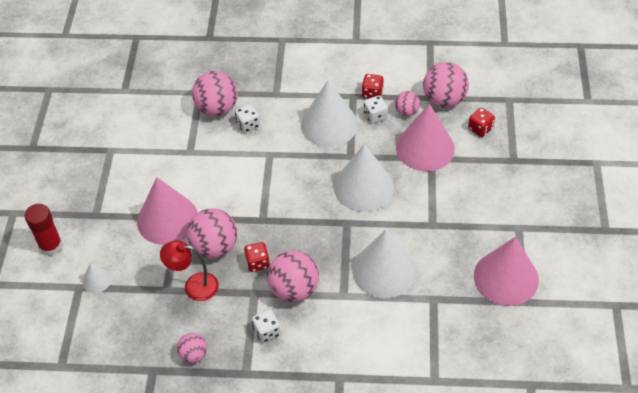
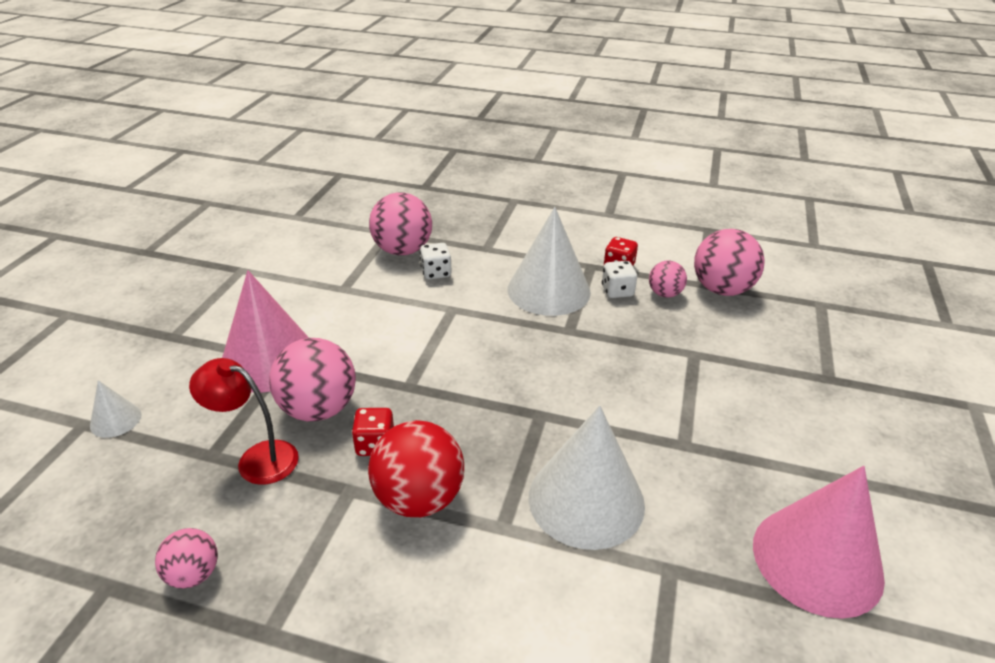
camera: 10 degrees right, 15 degrees down
red glue stick [25,204,63,256] -> none
white dice [252,310,281,343] -> none
pink ball [267,250,319,302] -> red ball [368,420,464,517]
white cone [334,144,394,212] -> none
pink cone [396,104,455,171] -> none
red dice [468,108,495,137] -> none

